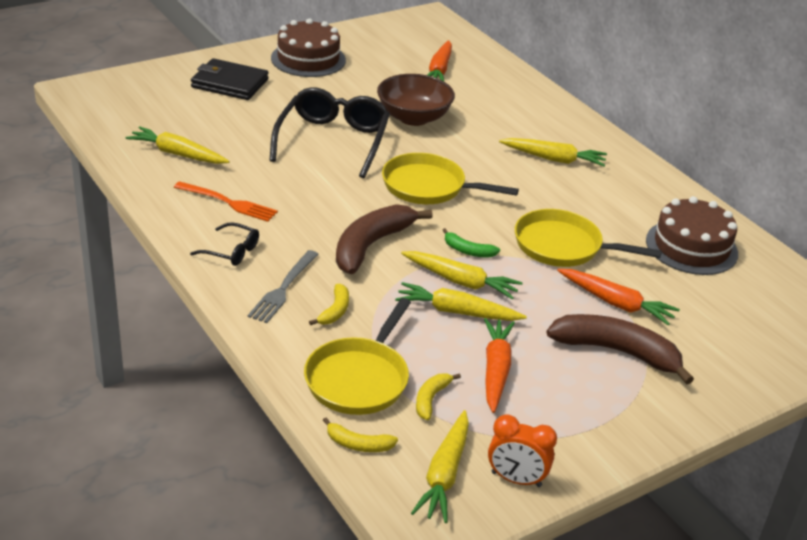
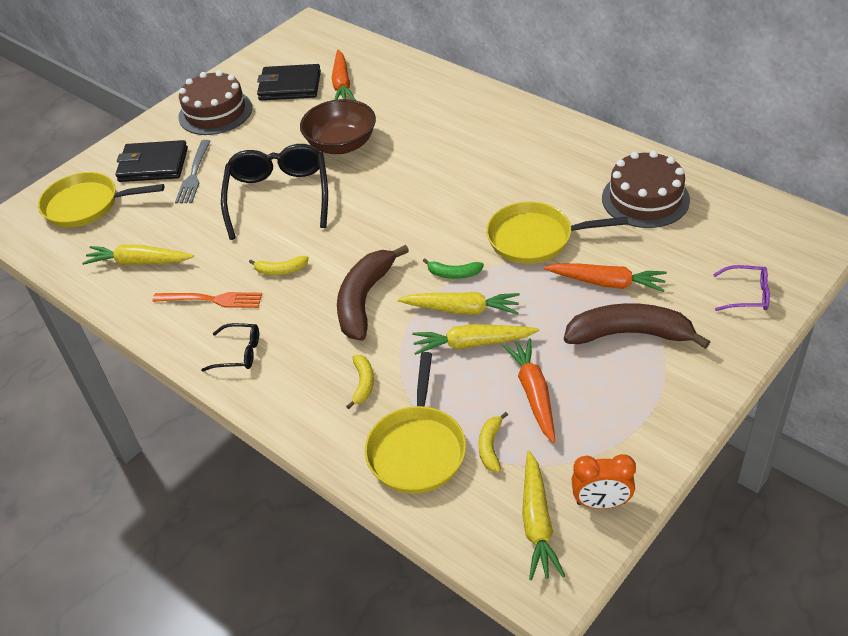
camera: 10 degrees left, 10 degrees up
grey fork [248,250,319,323] -> grey fork moved to [175,140,211,203]
yellow banana [323,418,398,452] -> yellow banana moved to [249,256,309,275]
yellow pan [382,153,519,204] -> yellow pan moved to [38,172,164,227]
yellow carrot [499,138,607,167] -> none
none -> black wallet [257,64,321,100]
none -> purple glasses [713,265,770,311]

